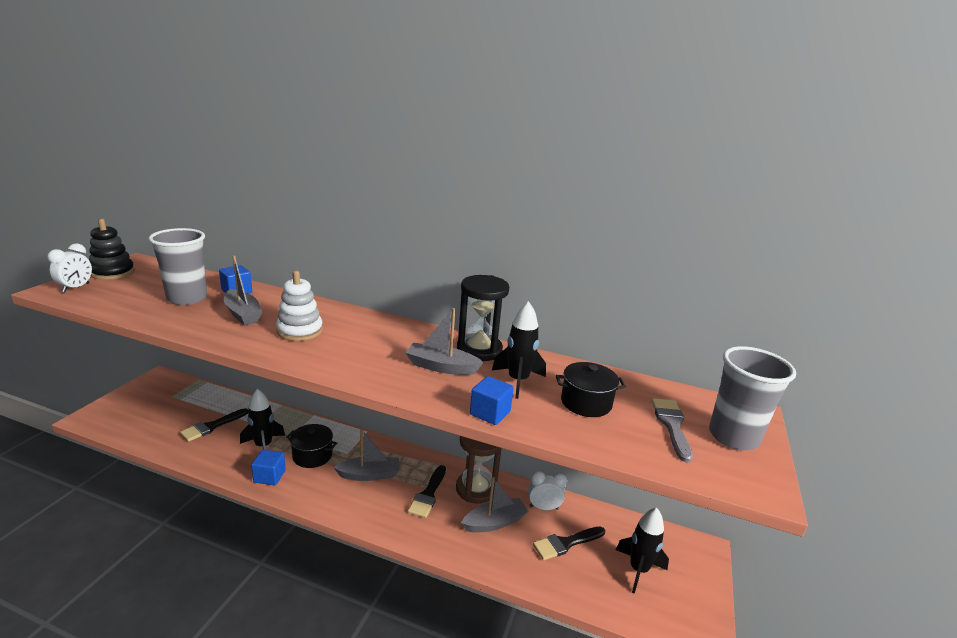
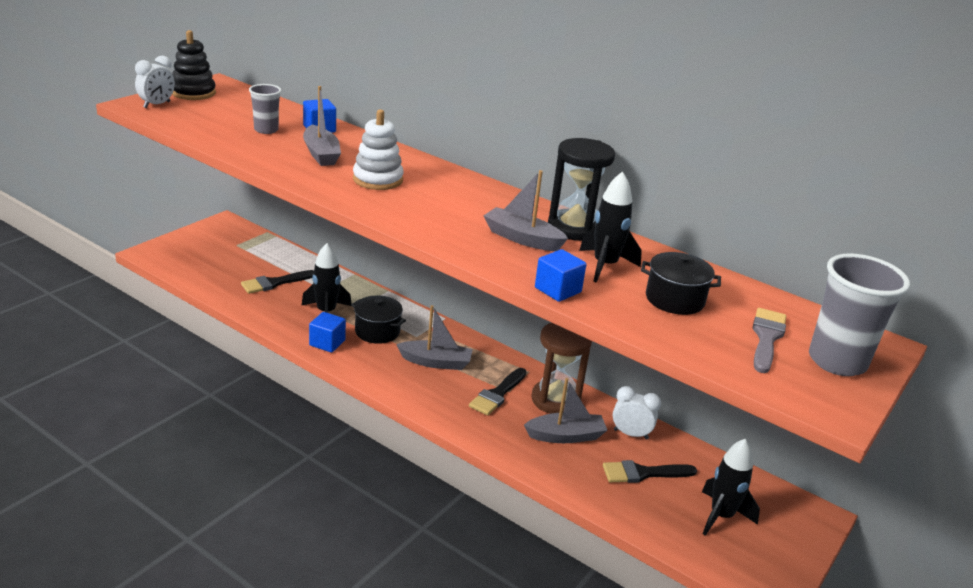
camera: 15 degrees right, 5 degrees up
grey cup [149,228,207,305] -> grey cup [249,84,281,134], size x0.58

